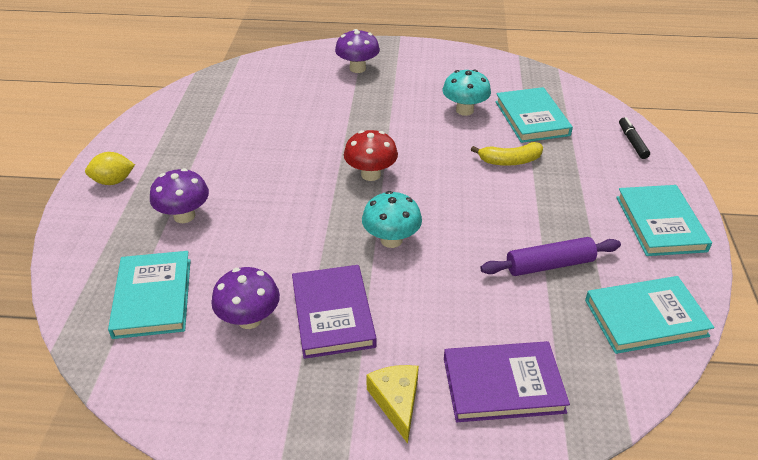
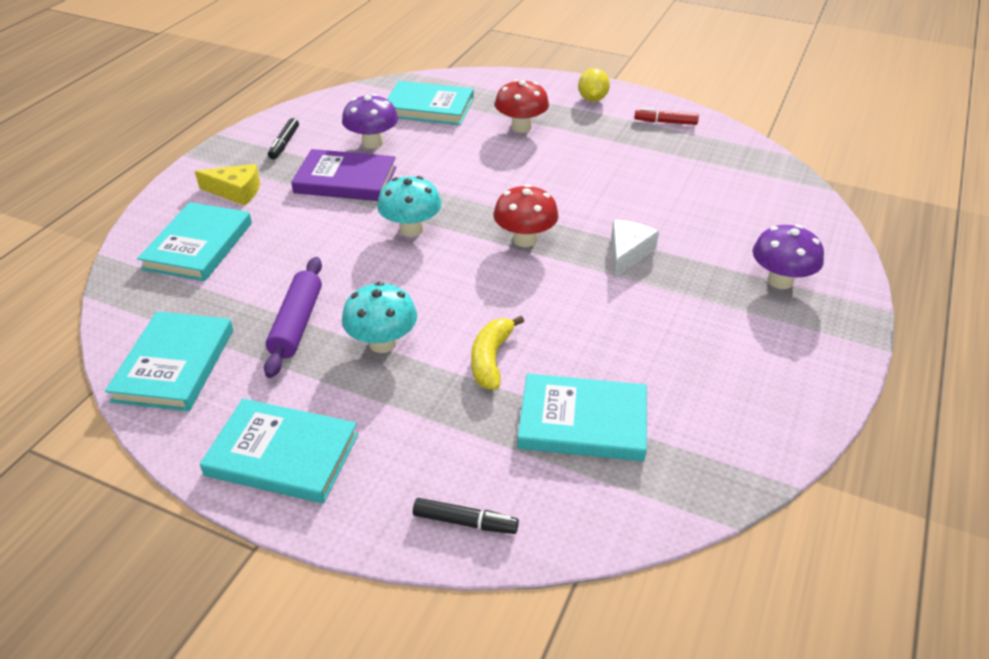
camera: 110 degrees right, 0 degrees up
purple mushroom [150,168,209,223] -> red mushroom [495,79,549,133]
turquoise mushroom [443,69,491,116] -> turquoise mushroom moved to [342,282,417,353]
purple book [444,341,570,422] -> turquoise book [137,202,252,281]
none -> black marker [268,118,299,159]
none -> white cheese [611,220,659,278]
none -> red marker [635,108,699,125]

